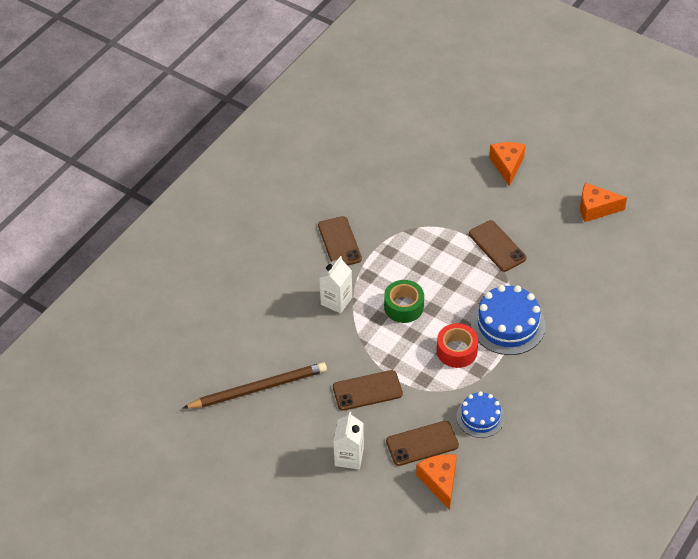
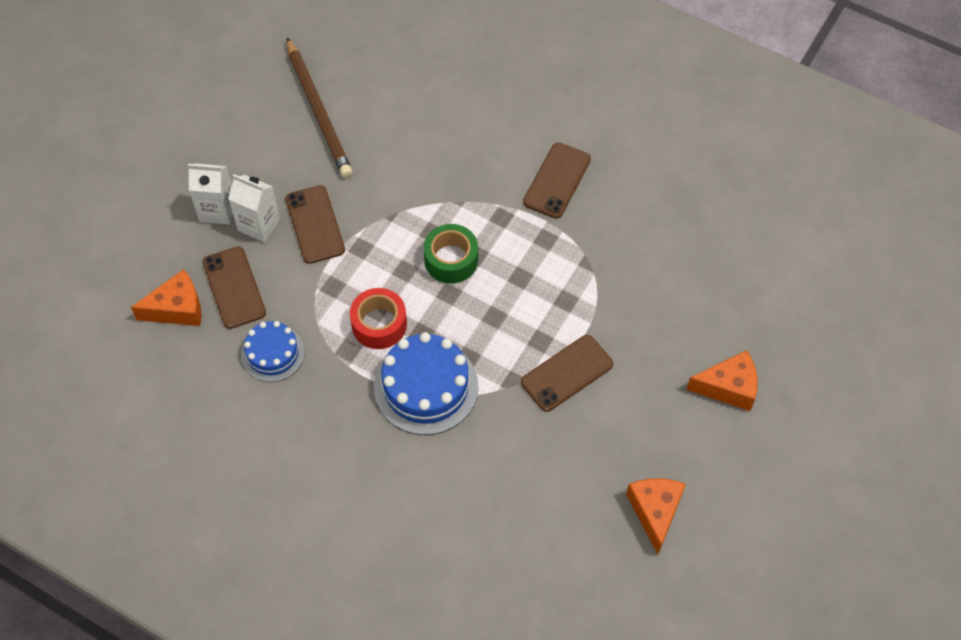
camera: 85 degrees right, 10 degrees up
brown phone [318,216,362,266] -> brown phone turned 45 degrees counterclockwise [523,142,591,219]
white carton [319,256,352,313] -> white carton moved to [228,174,280,242]

